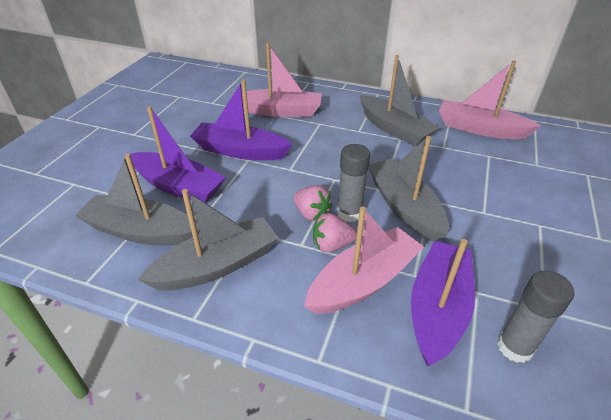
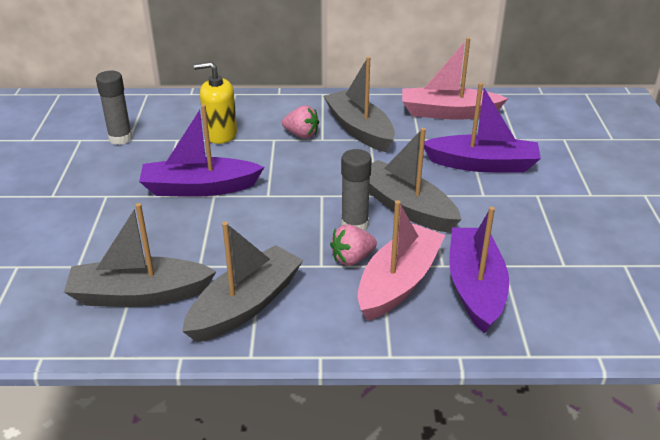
camera: 20 degrees left, 5 degrees down
purple boat [130,106,226,203] -> purple boat moved to [424,83,541,173]
pink boat [232,43,322,117] -> yellow soap dispenser [194,62,237,144]
pink strawberry [293,185,332,221] -> pink strawberry moved to [282,105,319,138]
grey boat [360,55,440,146] -> grey boat turned 150 degrees counterclockwise [324,57,395,152]
grey glue stick [497,270,574,363] -> grey glue stick moved to [96,71,133,145]

